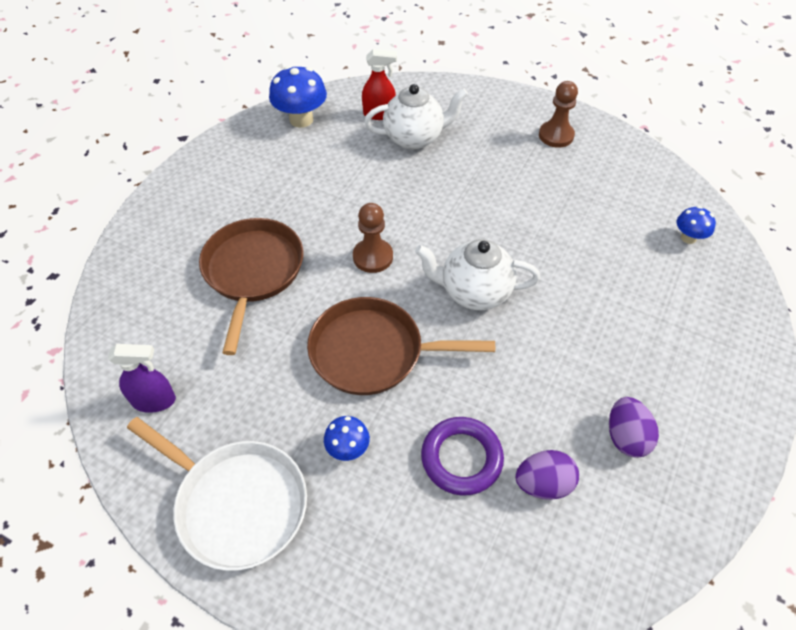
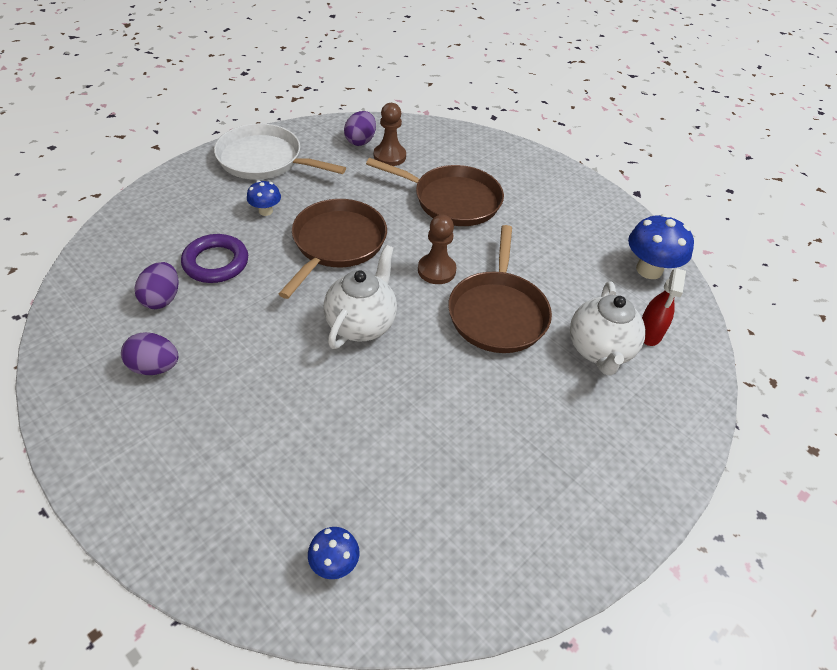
camera: 105 degrees right, 5 degrees down
purple spray bottle [107,344,176,413] -> purple egg [344,111,376,146]
white pan [127,417,307,571] -> white pan turned 60 degrees clockwise [214,124,346,180]
brown pawn [539,81,578,148] -> brown pawn moved to [374,103,406,166]
none -> brown pan [448,225,552,353]

